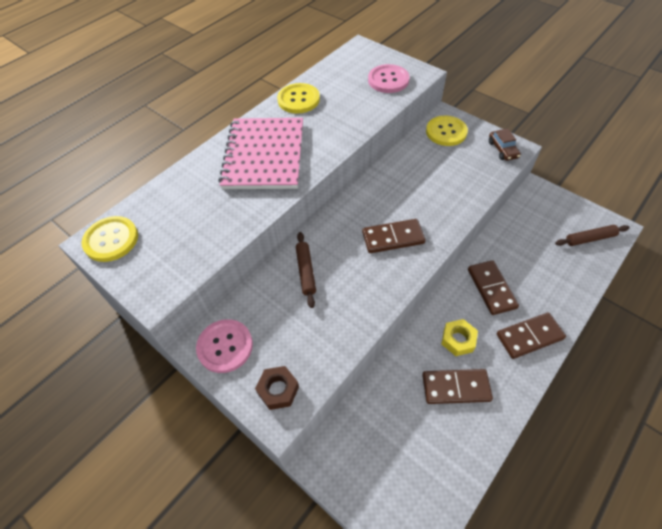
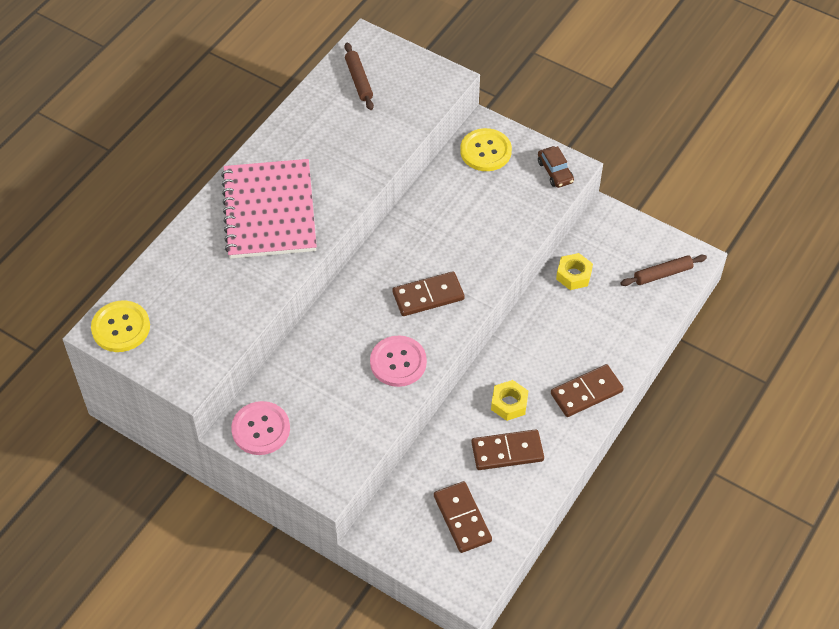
camera: 10 degrees left, 0 degrees up
brown nut [255,366,299,410] -> none
yellow button [277,83,320,114] -> none
brown rolling pin [296,232,316,308] -> brown rolling pin moved to [344,42,374,110]
pink button [368,64,410,93] -> pink button moved to [370,336,427,387]
brown domino [468,260,519,315] -> brown domino moved to [434,481,492,553]
none -> yellow nut [556,253,593,290]

